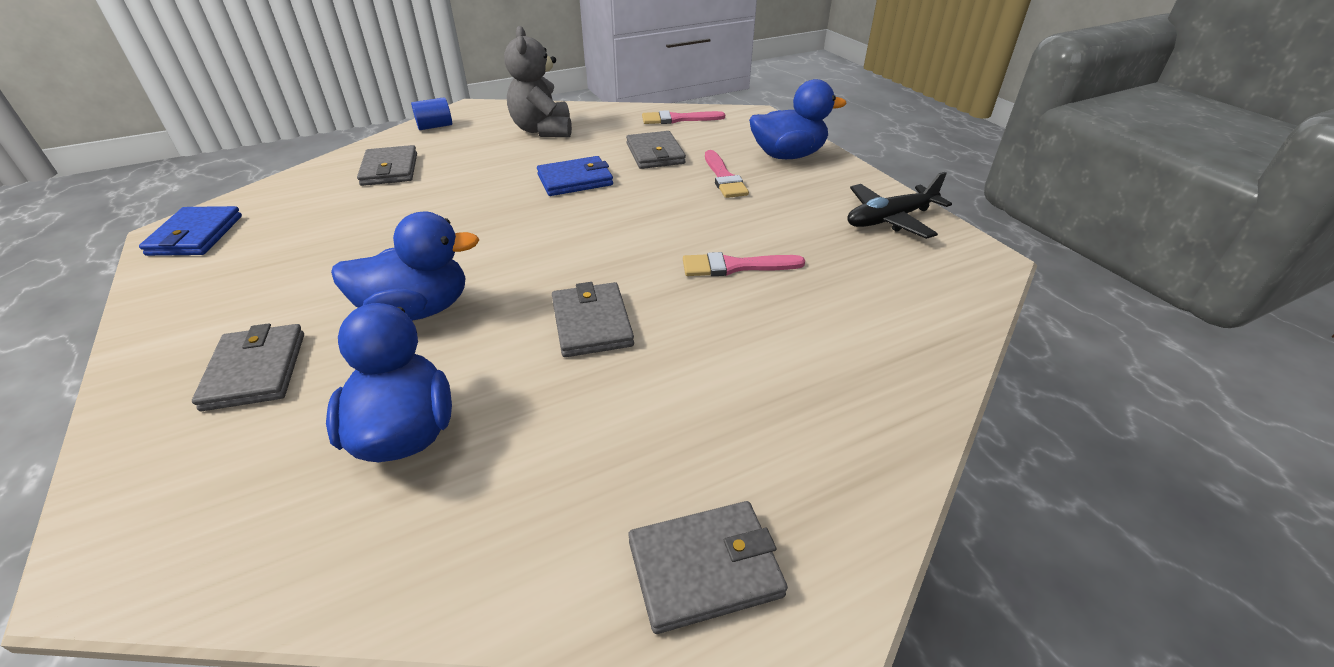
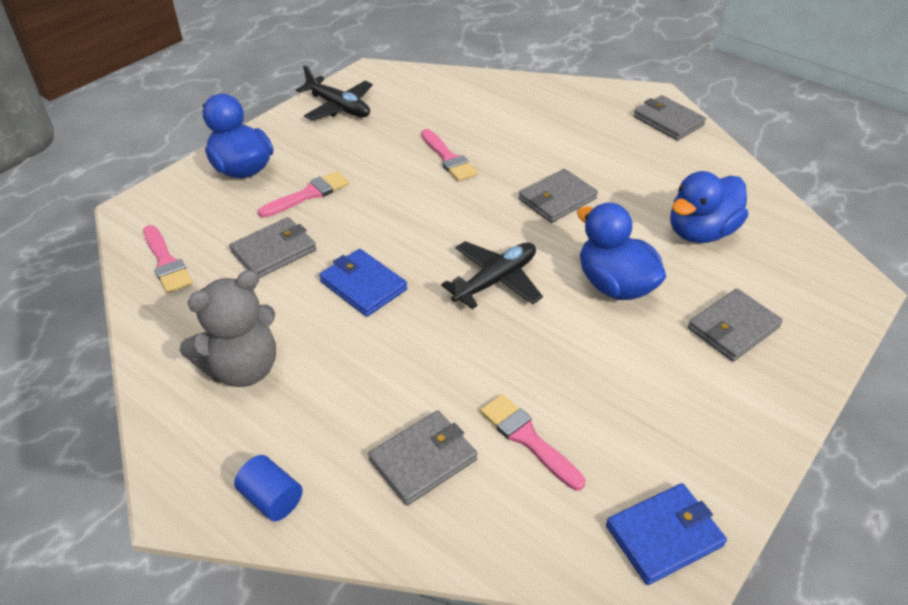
camera: 115 degrees left, 5 degrees up
none -> black plane [441,241,543,309]
none -> pink brush [480,394,586,490]

